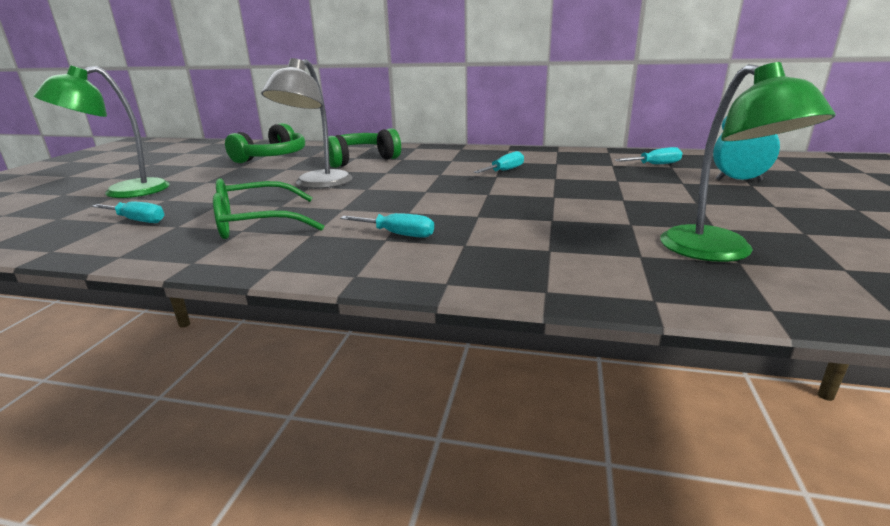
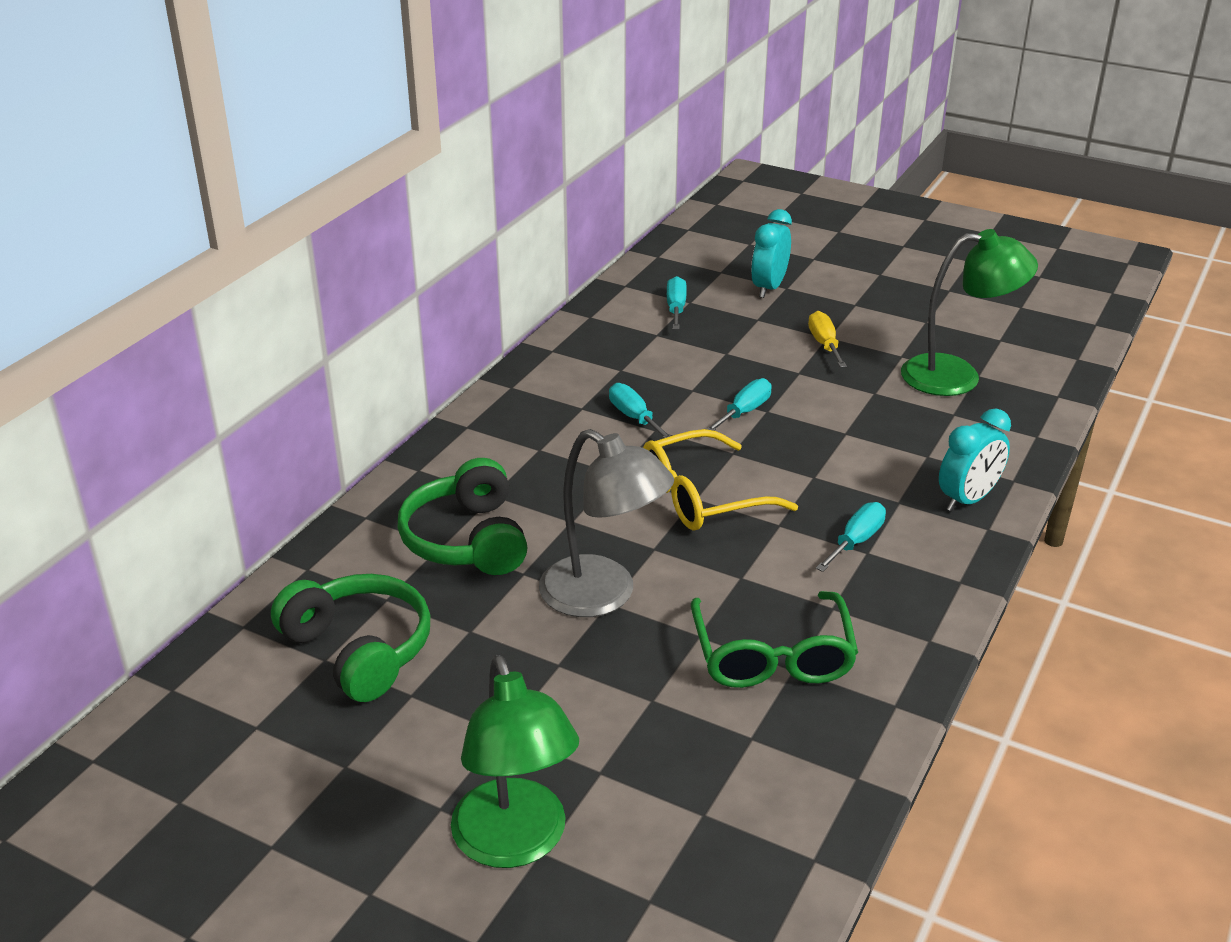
camera: 75 degrees left, 10 degrees up
turquoise screwdriver [92,201,164,223] -> turquoise screwdriver moved to [707,378,772,431]
none -> yellow glasses [643,429,798,530]
none -> yellow screwdriver [808,311,847,368]
none -> turquoise clock [939,409,1011,511]

